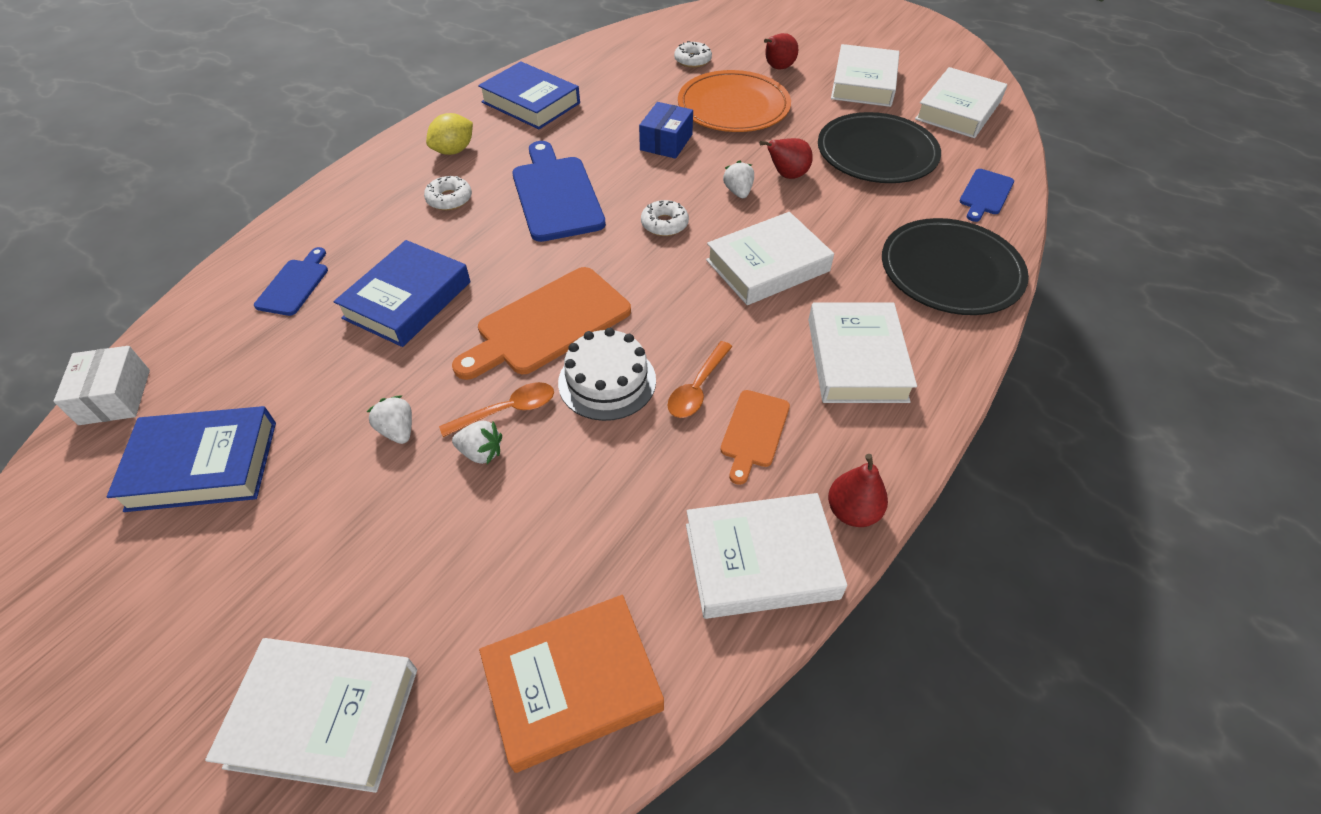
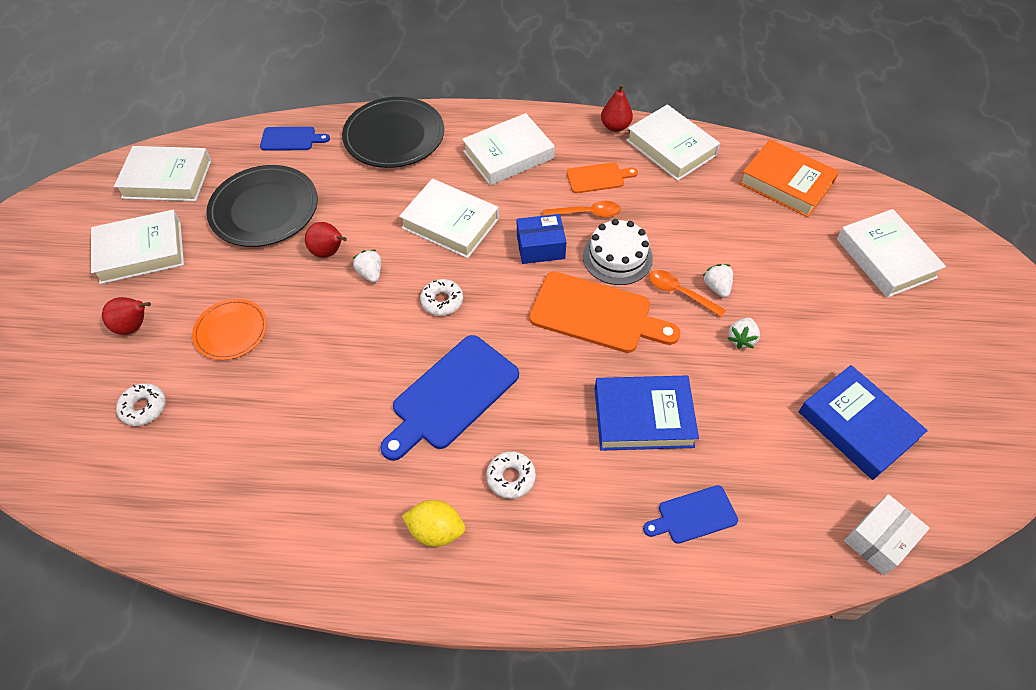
camera: 120 degrees left, 5 degrees up
blue book [478,61,580,129] -> none
blue box [639,102,693,159] -> blue box moved to [517,214,566,264]
orange plate [678,70,791,132] -> orange plate [192,299,267,360], size x0.60
white strawberry [723,160,754,198] -> white strawberry turned 105 degrees clockwise [352,250,381,283]

